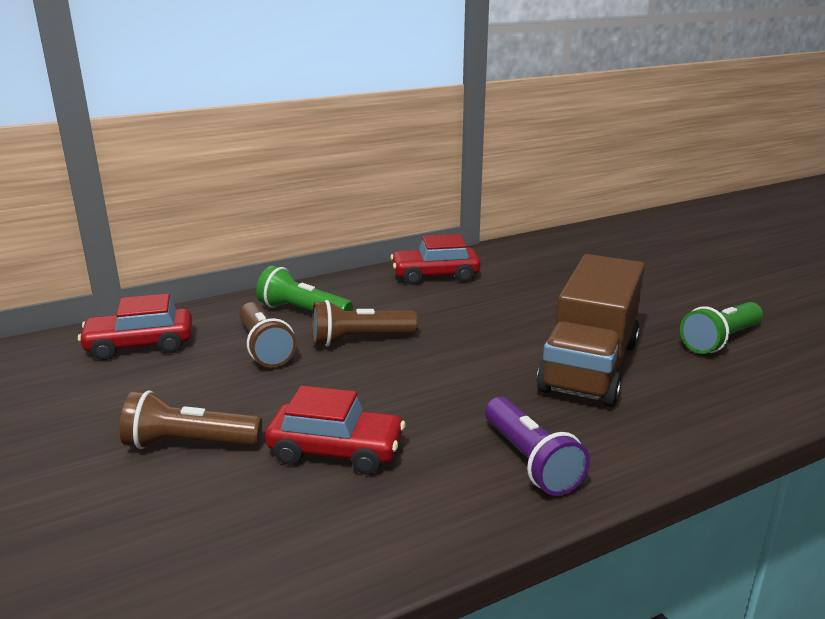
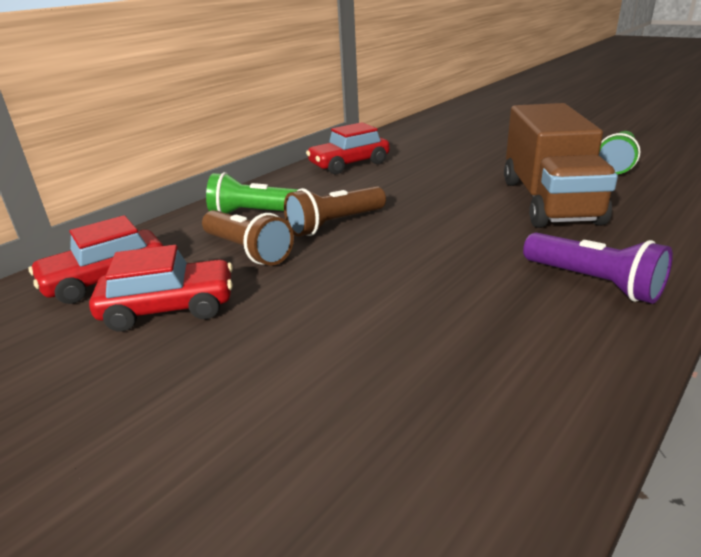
camera: 20 degrees left, 5 degrees up
brown flashlight [120,390,262,449] -> none
red car [265,386,406,475] -> red car moved to [89,245,233,331]

